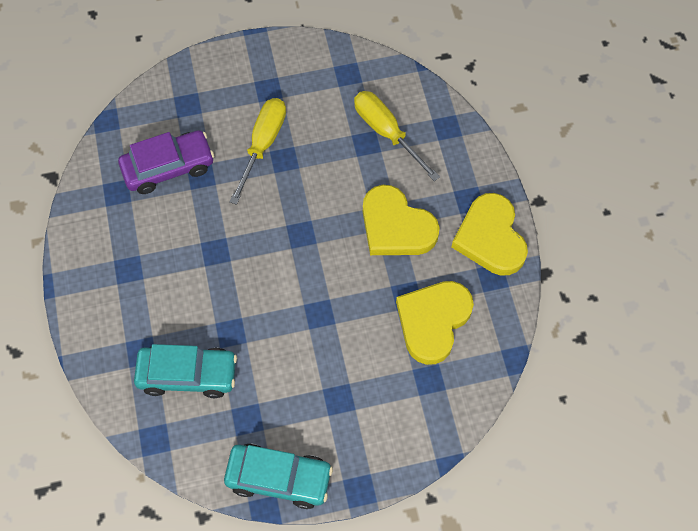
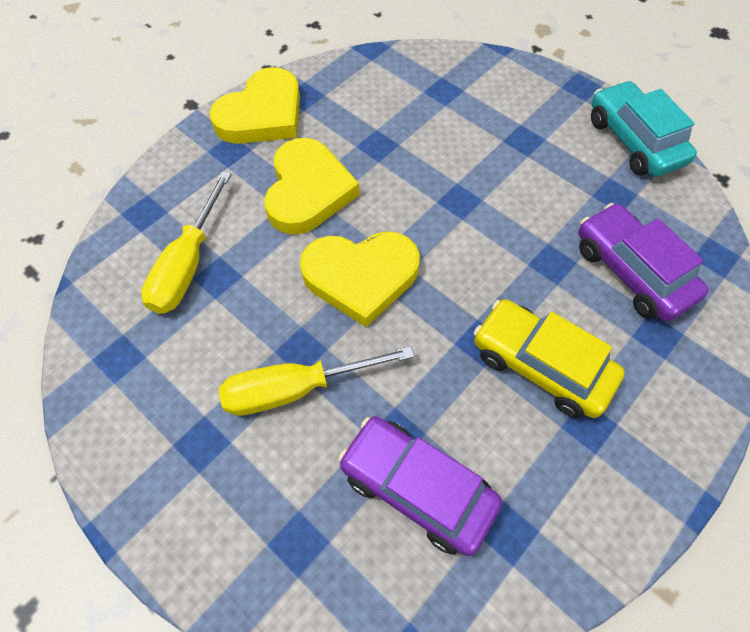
camera: 125 degrees left, 5 degrees down
turquoise car [134,344,237,398] -> purple car [578,203,709,321]
yellow heart [396,281,474,365] -> yellow heart moved to [300,231,420,327]
none -> yellow car [474,299,625,418]

